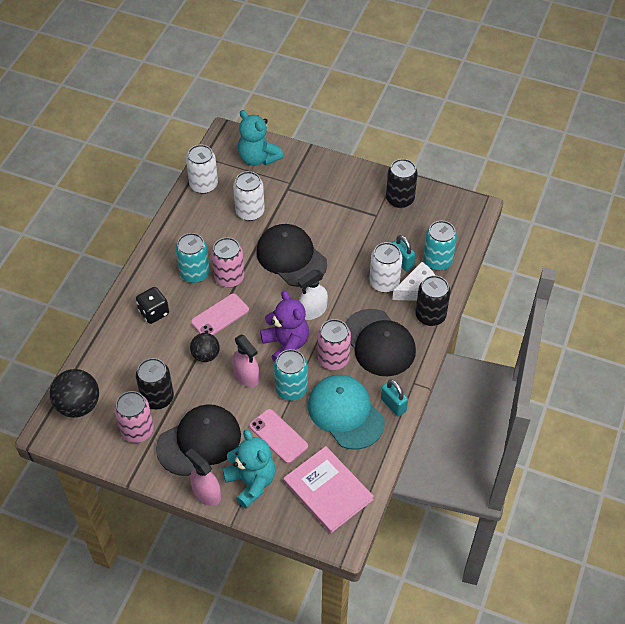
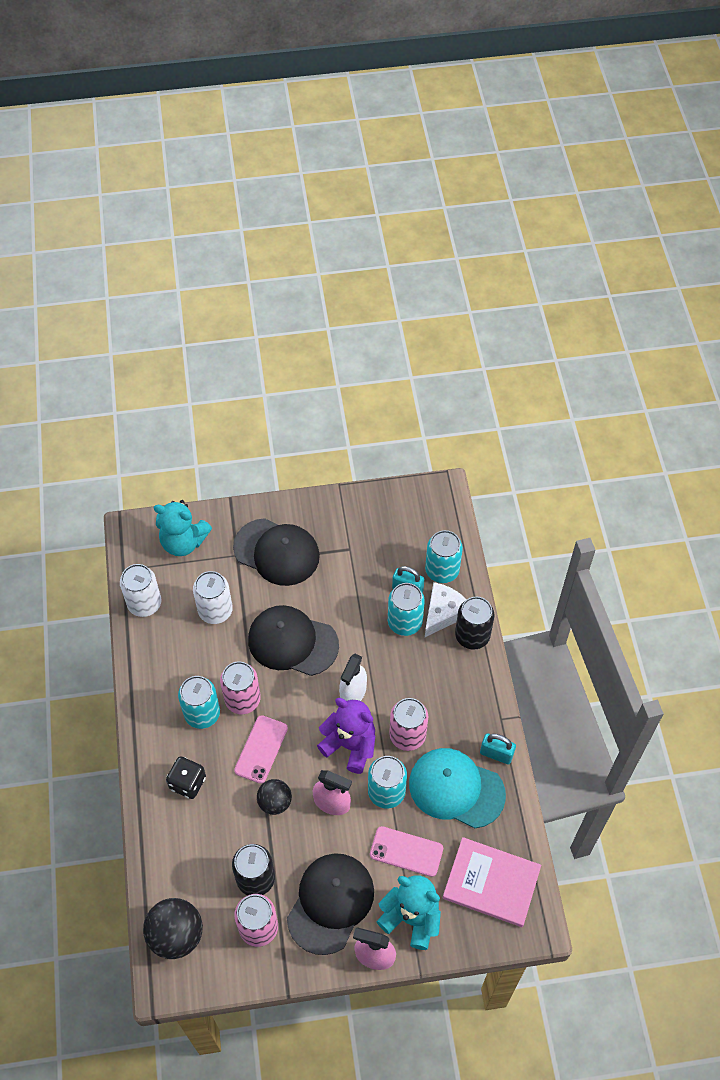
camera: 30 degrees left, 5 degrees up
black cap [345,309,416,376] -> black cap moved to [233,518,320,586]
white can [369,242,403,293] -> turquoise can [388,583,425,636]
black can [386,159,418,208] -> none

